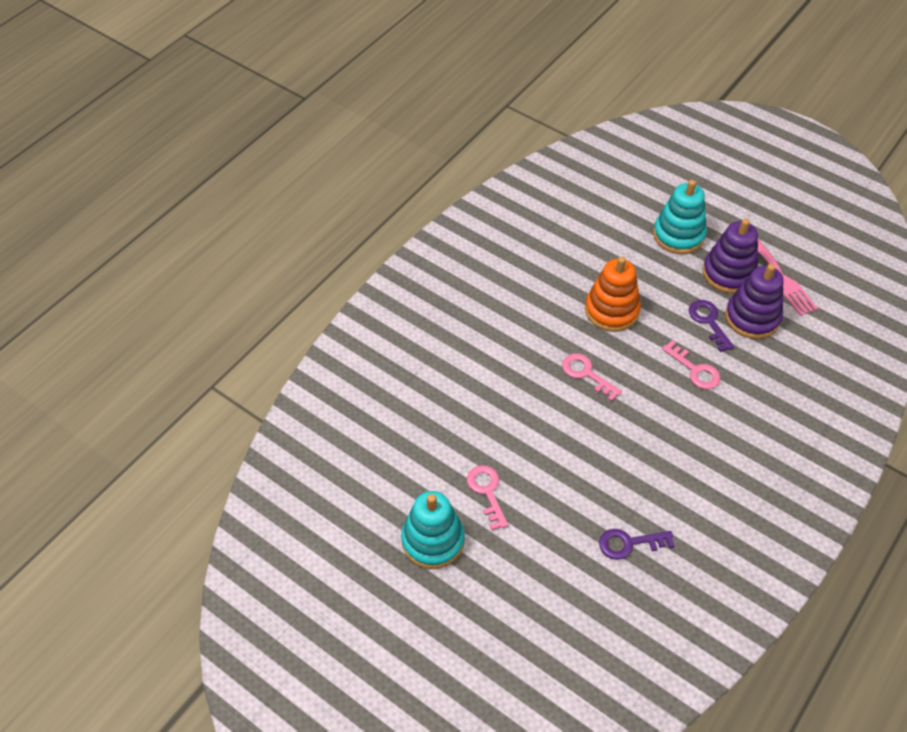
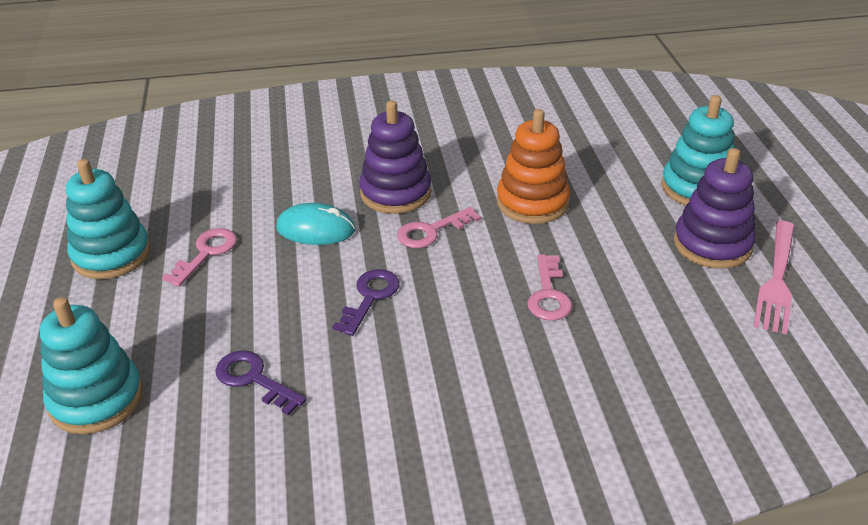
camera: 45 degrees right, 15 degrees down
pink key [562,353,622,402] -> pink key turned 120 degrees counterclockwise [397,207,481,248]
purple key [689,300,734,352] -> purple key moved to [332,269,400,336]
purple stacking toy [725,264,784,339] -> purple stacking toy moved to [359,101,431,214]
none -> turquoise stacking toy [40,297,143,434]
none -> turquoise mouse [276,203,355,245]

